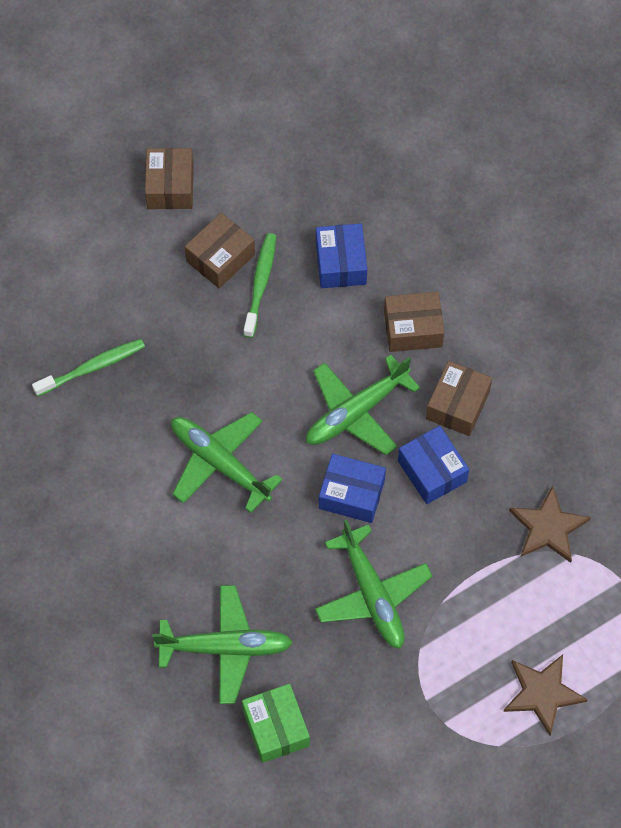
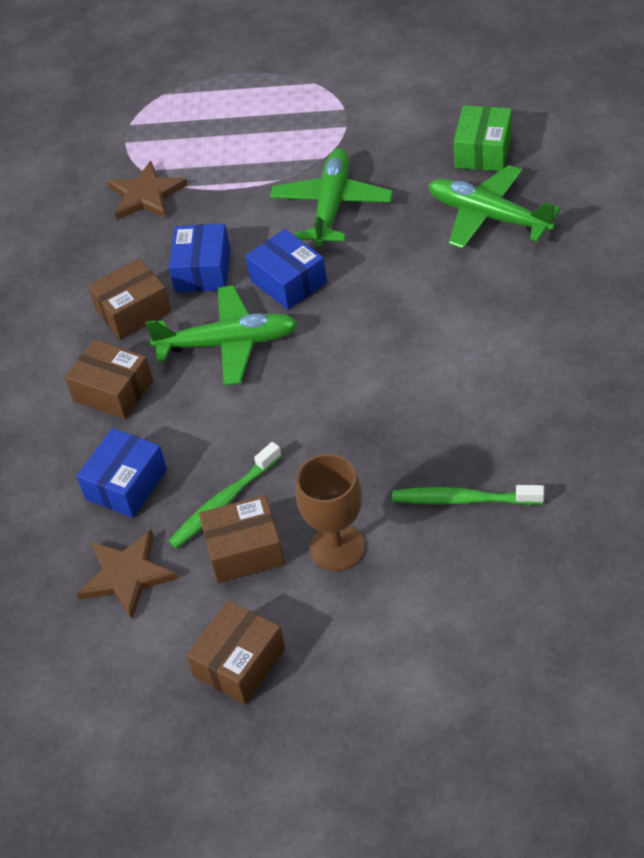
camera: 140 degrees left, 15 degrees down
green plane [171,412,283,513] -> none
brown star [503,654,588,736] -> brown star moved to [77,530,178,619]
none -> brown goblet [295,454,365,571]

